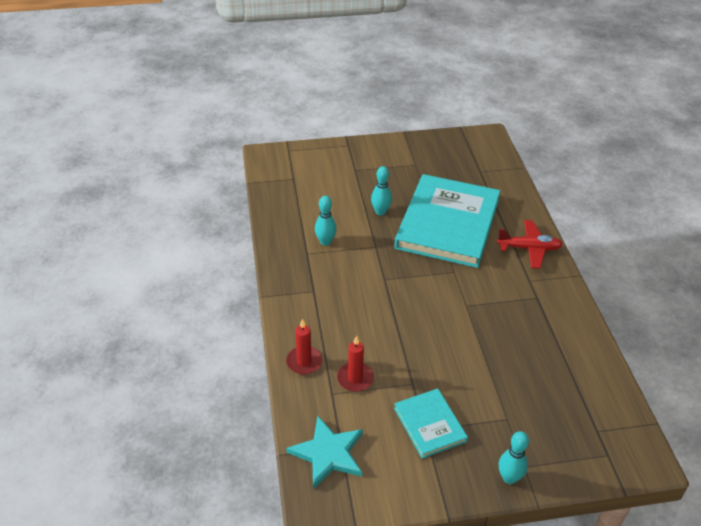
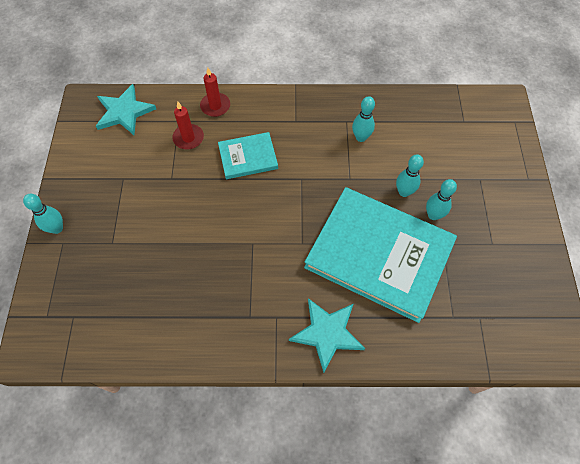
camera: 100 degrees right, 20 degrees up
turquoise book [394,388,468,459] -> turquoise book moved to [218,132,278,179]
red plane [497,220,563,269] -> turquoise star [289,298,365,373]
none -> turquoise bowling pin [426,179,457,220]

